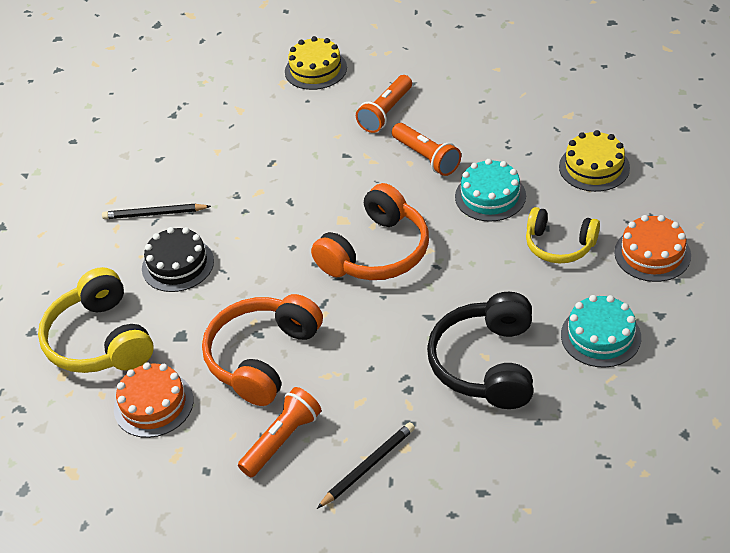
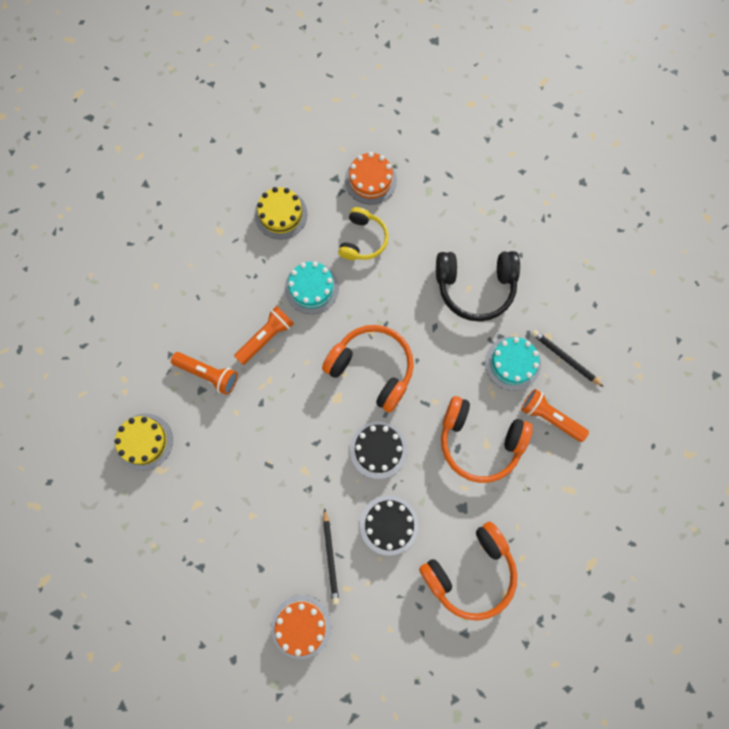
camera: 100 degrees left, 30 degrees up
yellow headphones [38,267,154,373] -> orange headphones [419,522,517,621]
orange cake [114,362,194,438] -> orange cake moved to [271,595,332,659]
turquoise cake [561,295,641,368] -> turquoise cake moved to [485,336,541,391]
none -> black cake [350,422,407,479]

